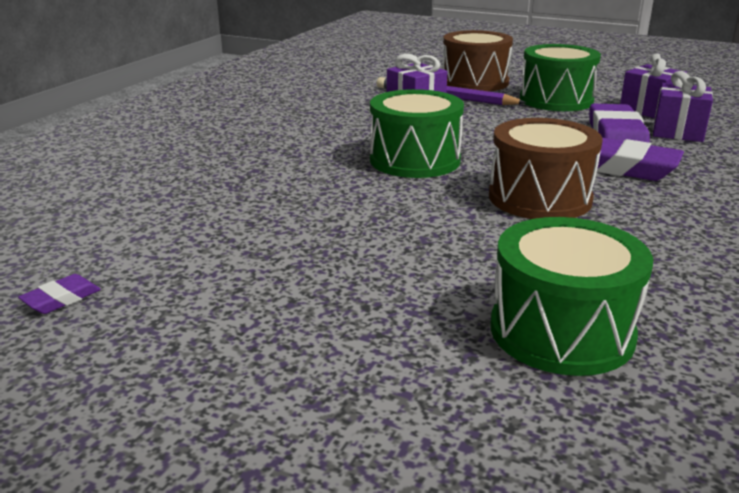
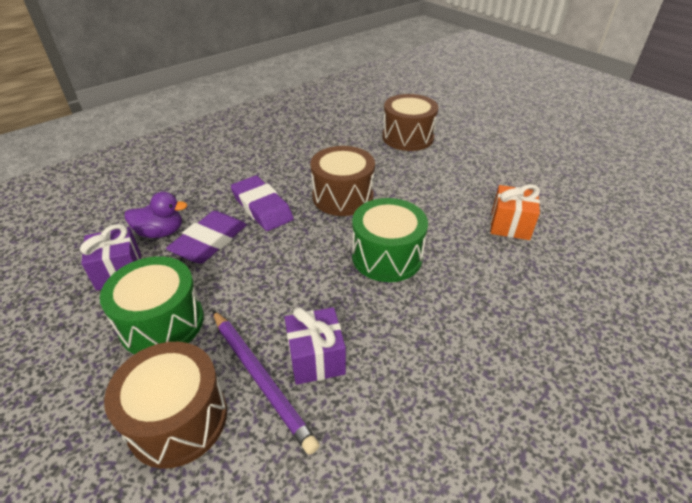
camera: 155 degrees left, 15 degrees up
purple eraser [18,274,101,314] -> none
green drum [491,217,653,376] -> brown drum [382,94,438,151]
purple gift [653,71,713,142] -> purple duck [124,192,187,238]
none -> orange gift [491,184,540,240]

